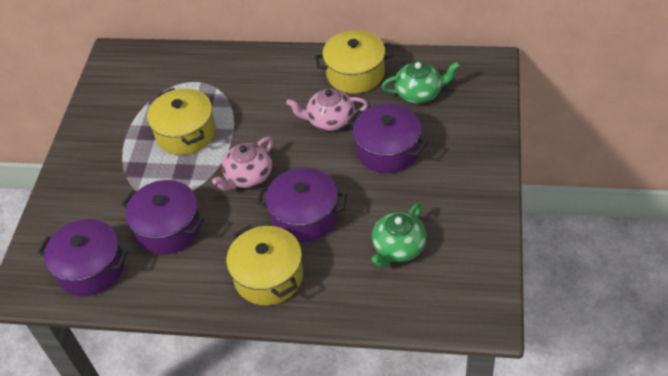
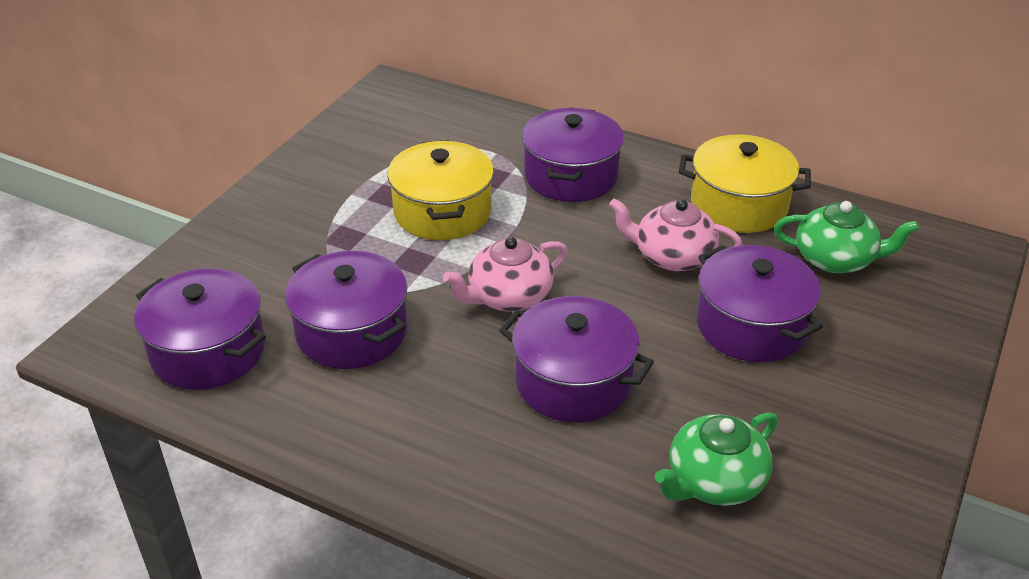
camera: 15 degrees right, 10 degrees down
yellow pot [226,225,303,305] -> none
none -> purple pot [522,107,624,202]

